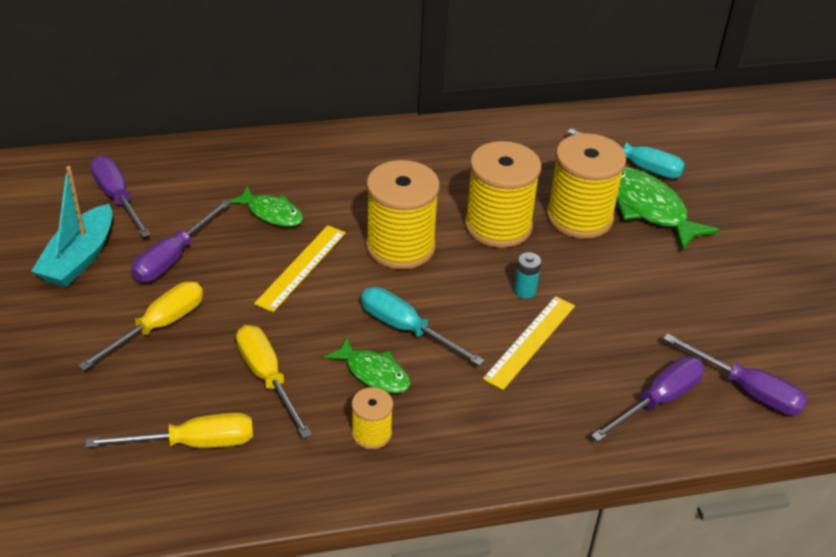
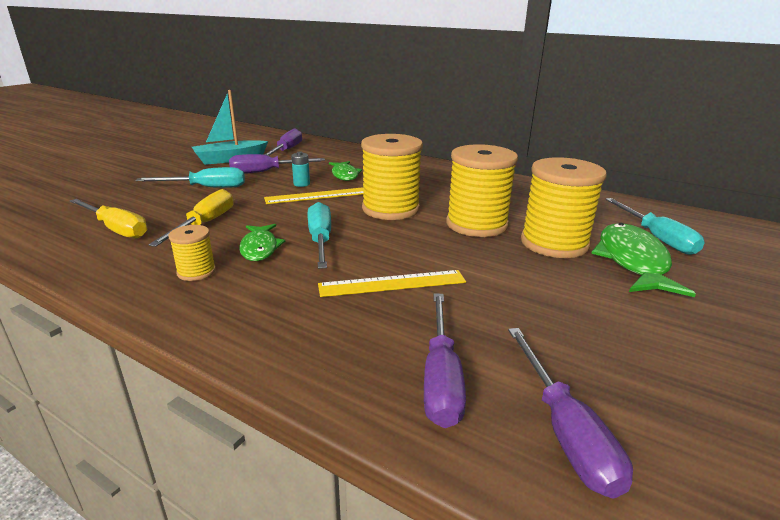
camera: 45 degrees right, 15 degrees down
yellow screwdriver [78,281,203,371] -> turquoise screwdriver [136,167,245,188]
turquoise battery [514,252,541,299] -> turquoise battery moved to [291,152,310,187]
purple screwdriver [591,356,705,442] -> purple screwdriver turned 90 degrees clockwise [424,293,466,428]

